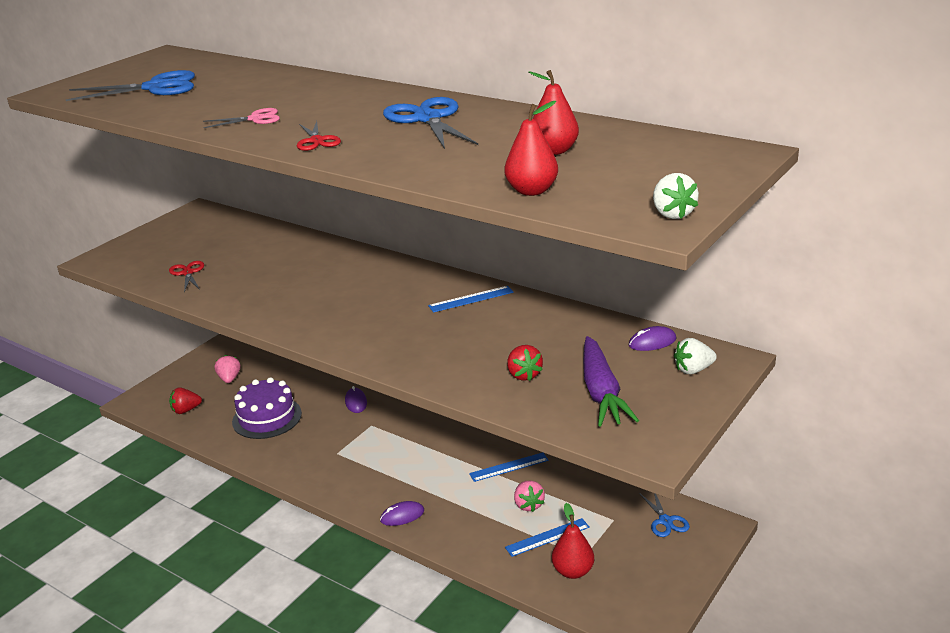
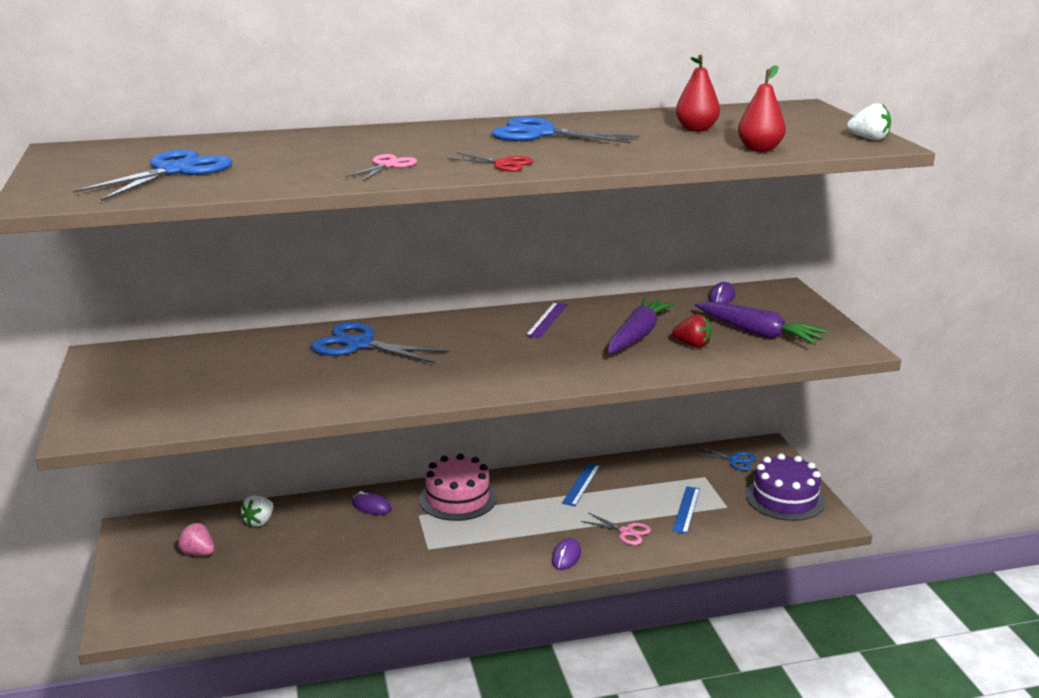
camera: 50 degrees left, 5 degrees down
red scissors [169,261,204,292] -> none
red strawberry [169,387,202,414] -> none
purple cake [232,377,302,439] -> purple cake moved to [746,453,825,521]
blue ruler [428,286,514,313] -> purple ruler [526,302,568,338]
pink strawberry [514,481,545,512] -> none
red pear [552,503,594,579] -> none
white strawberry [674,338,717,374] -> white strawberry moved to [240,496,274,527]
none -> blue scissors [311,322,449,364]
none -> pink cake [419,453,497,521]
none -> pink scissors [581,513,651,545]
none -> purple carrot [608,298,675,353]

